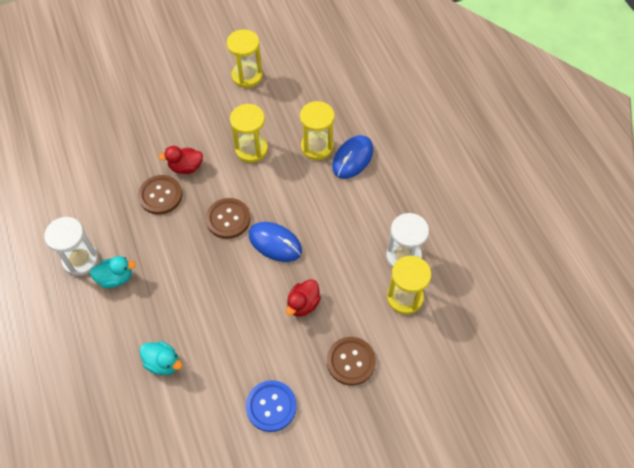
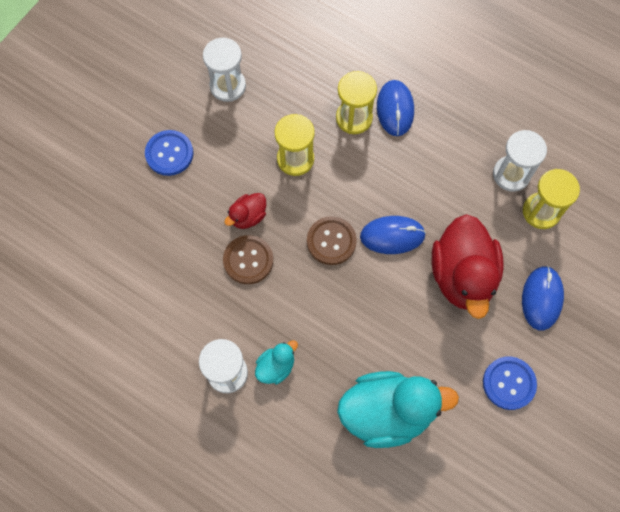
camera: 35 degrees left, 10 degrees up
turquoise duck [140,341,182,375] -> turquoise duck [337,371,459,448], size x2.12
yellow hourglass [227,29,263,88] -> white hourglass [203,37,246,102]
red duck [286,279,321,317] -> red duck [432,214,504,319], size x2.12
brown button [327,337,376,386] -> blue mouse [522,266,564,330]
none -> blue button [145,130,194,176]

